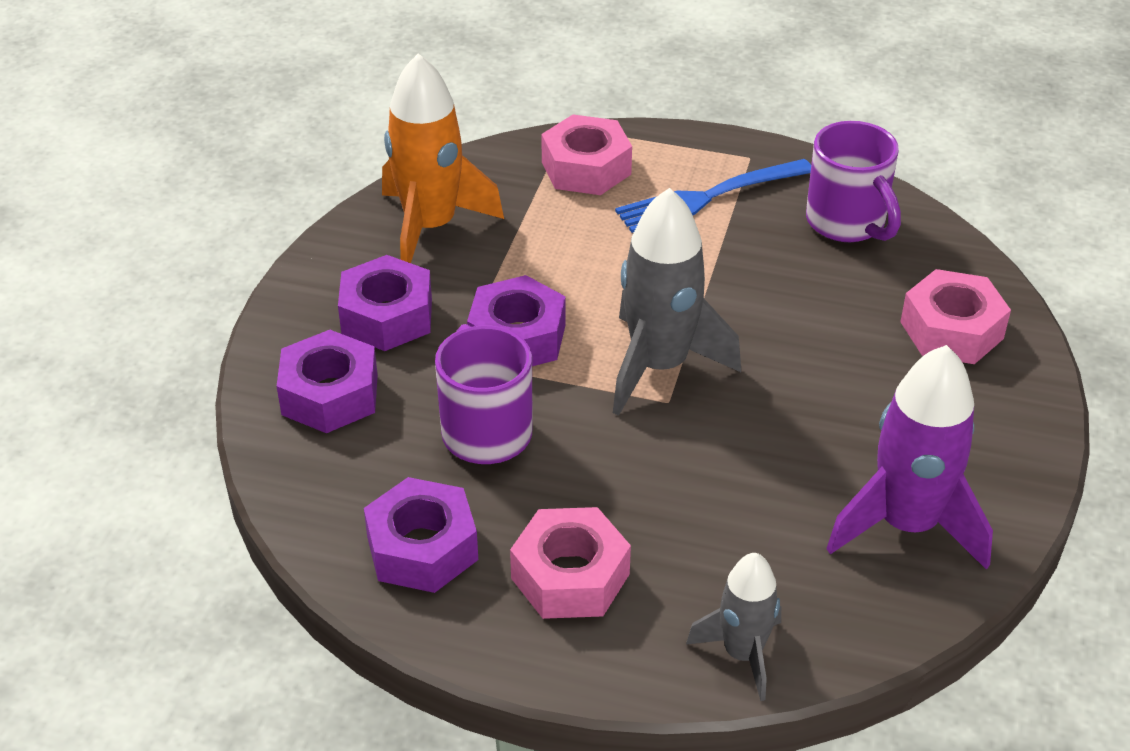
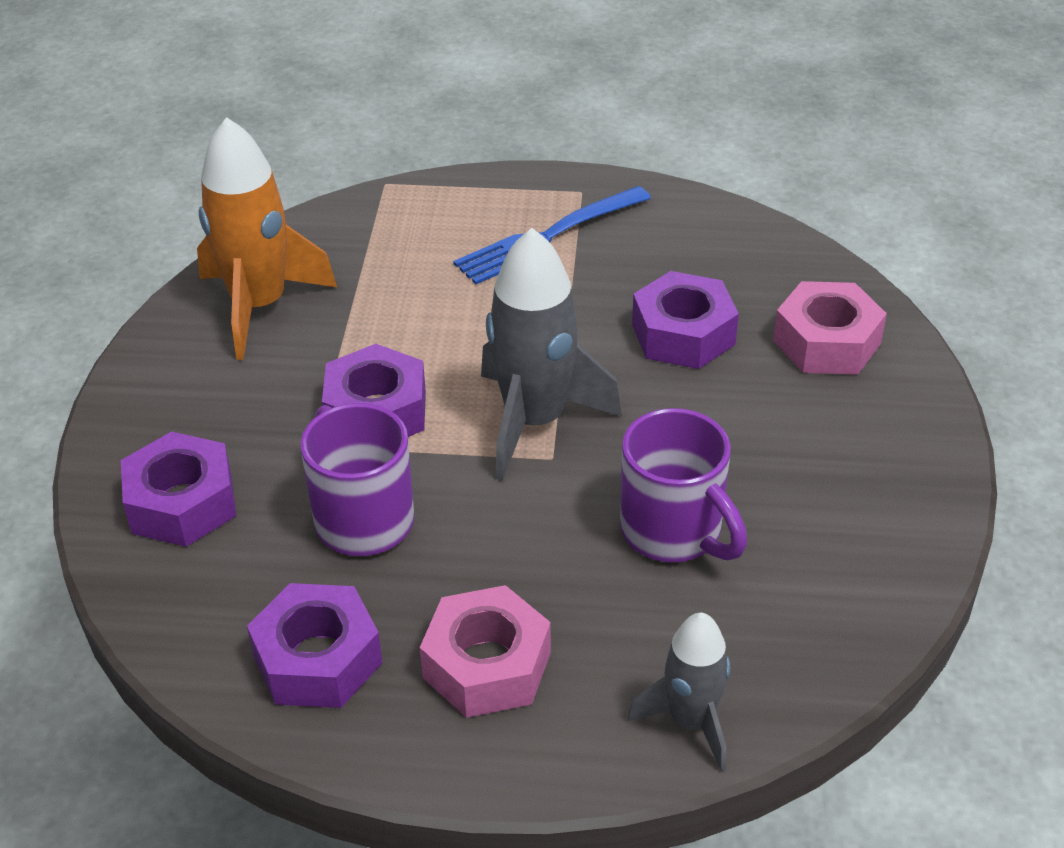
camera: 10 degrees left, 0 degrees up
purple nut [338,255,432,351] -> purple nut moved to [632,271,739,369]
pink nut [541,115,632,195] -> none
purple mug [806,121,901,242] -> purple mug moved to [620,408,747,562]
purple rocket [826,345,993,570] -> none

